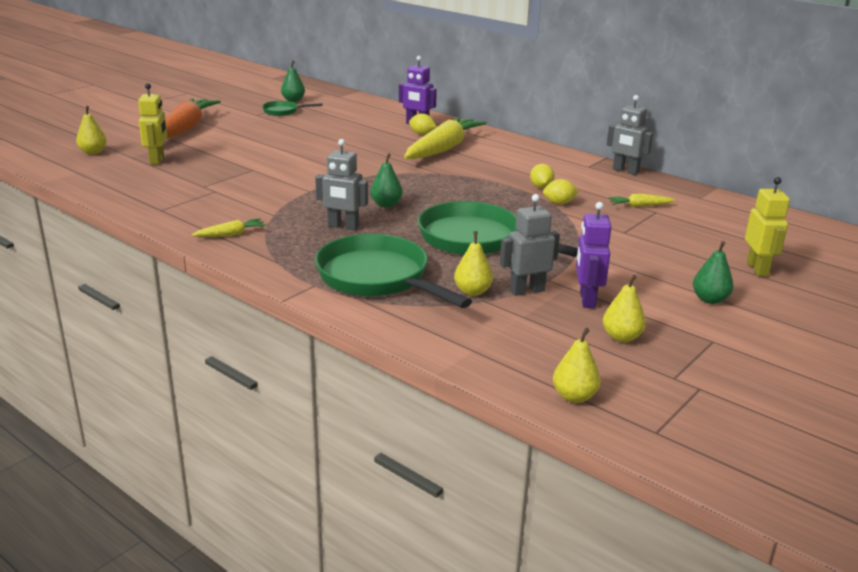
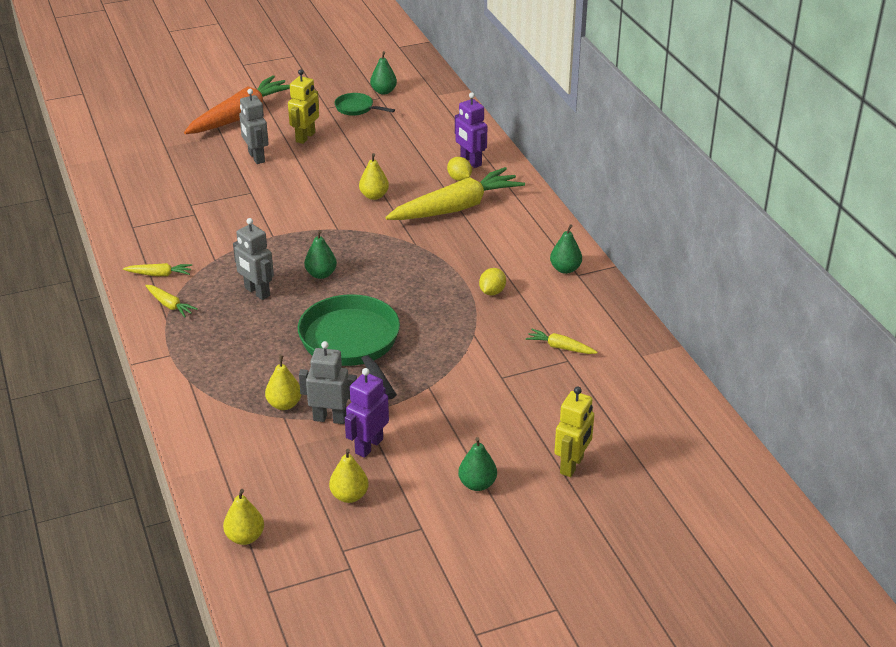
camera: 30 degrees right, 10 degrees up
yellow pear [76,106,107,155] -> yellow pear moved to [359,153,389,200]
yellow robot [138,83,167,165] -> yellow robot moved to [288,69,319,144]
green pan [315,234,472,308] -> none
yellow lemon [543,179,579,204] -> none
grey robot [607,95,653,175] -> grey robot moved to [239,89,269,164]
none -> yellow carrot [145,285,198,317]
none -> green pear [550,224,582,274]

